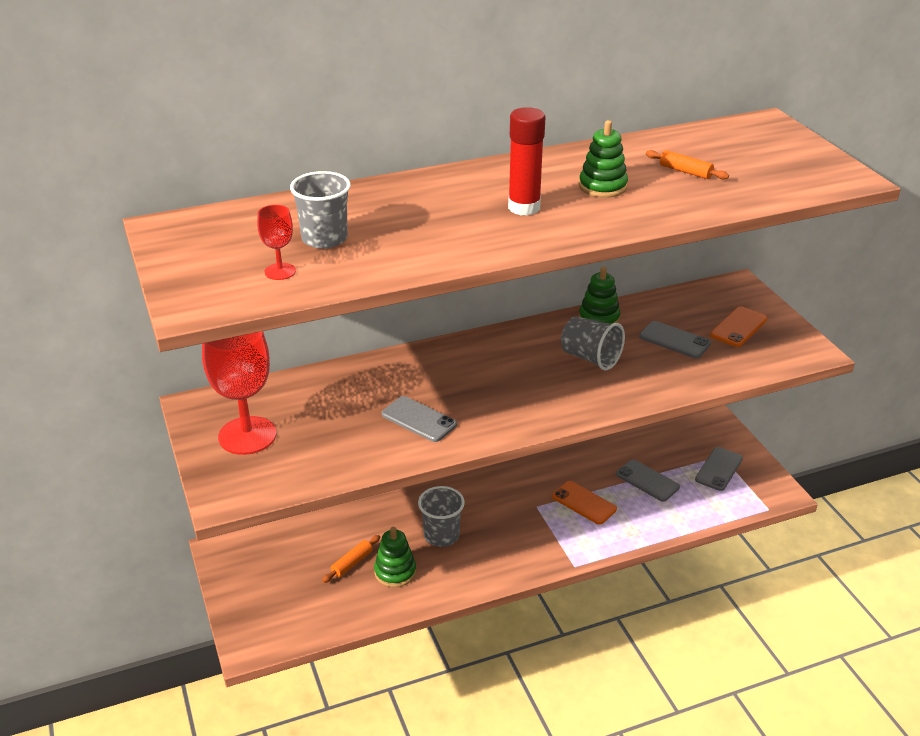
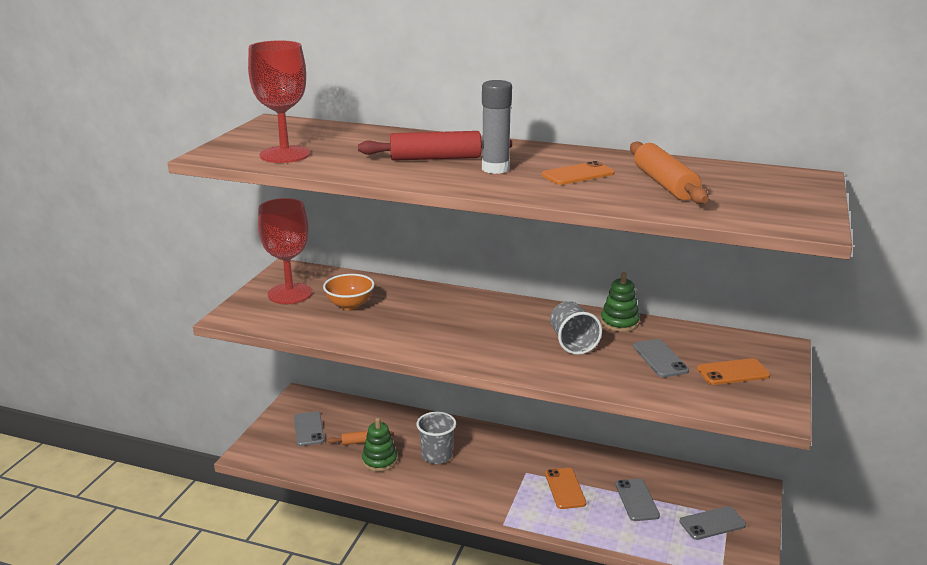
camera: 40 degrees right, 10 degrees down
red goblet [257,205,296,280] -> red goblet [248,40,310,163], size x2.14
grey cup [290,171,351,249] -> none
grey phone [382,396,457,442] -> grey phone moved to [294,411,324,446]
red glue stick [508,107,545,216] -> grey glue stick [482,80,512,174]
green stacking toy [579,120,628,198] -> orange phone [542,161,615,185]
orange rolling pin [646,150,729,179] -> orange rolling pin [630,141,708,204], size x1.92
none -> orange bowl [323,274,375,310]
none -> red rolling pin [358,131,512,161]

